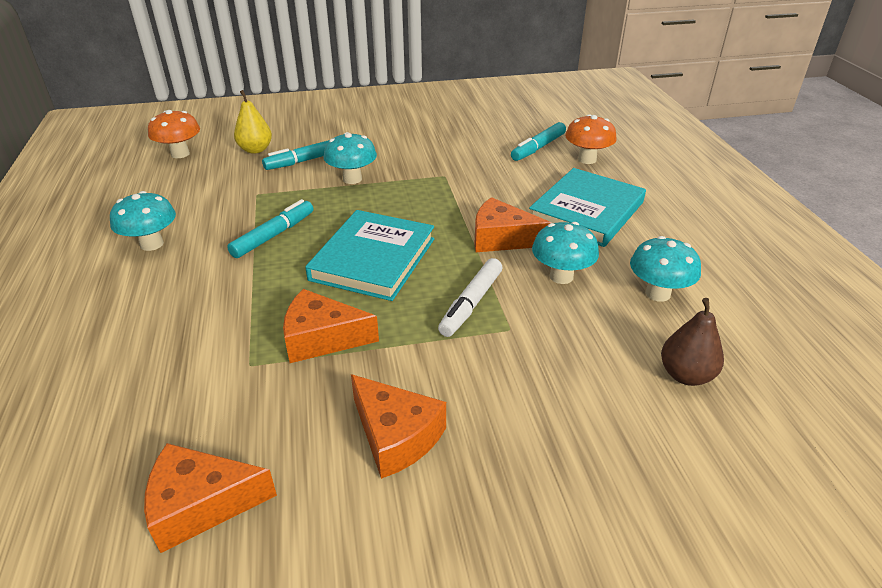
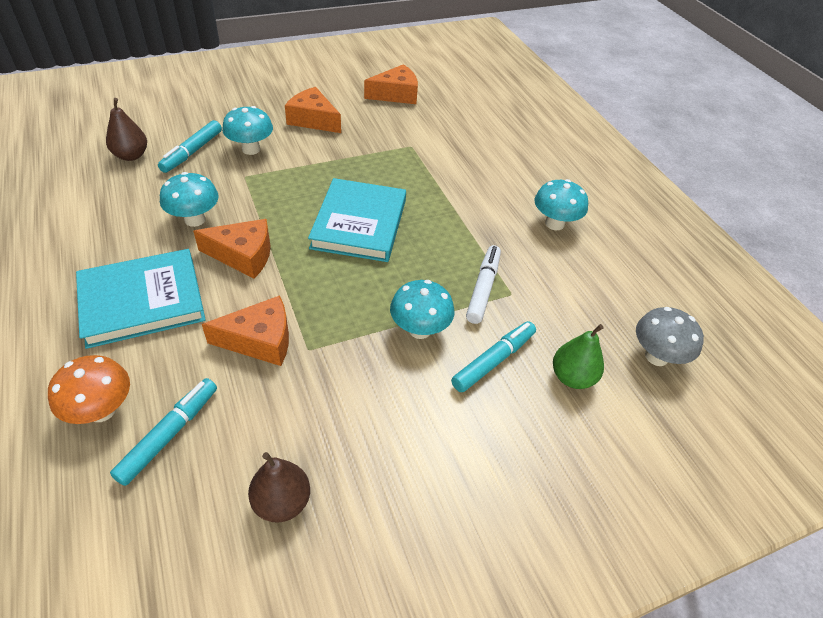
camera: 165 degrees right, 10 degrees up
orange mushroom [148,110,200,158] -> grey mushroom [636,307,704,366]
turquoise marker [227,199,313,258] -> turquoise marker moved to [158,120,222,173]
yellow pear [234,90,272,154] -> green pear [553,324,604,389]
orange cheese [283,289,379,363] -> orange cheese moved to [202,295,289,366]
white marker [438,258,502,337] -> white marker moved to [466,245,501,324]
turquoise book [529,168,646,247] -> turquoise book turned 45 degrees clockwise [76,249,206,349]
turquoise mushroom [630,236,701,302] -> turquoise mushroom moved to [222,106,273,155]
none -> brown pear [248,452,310,523]

